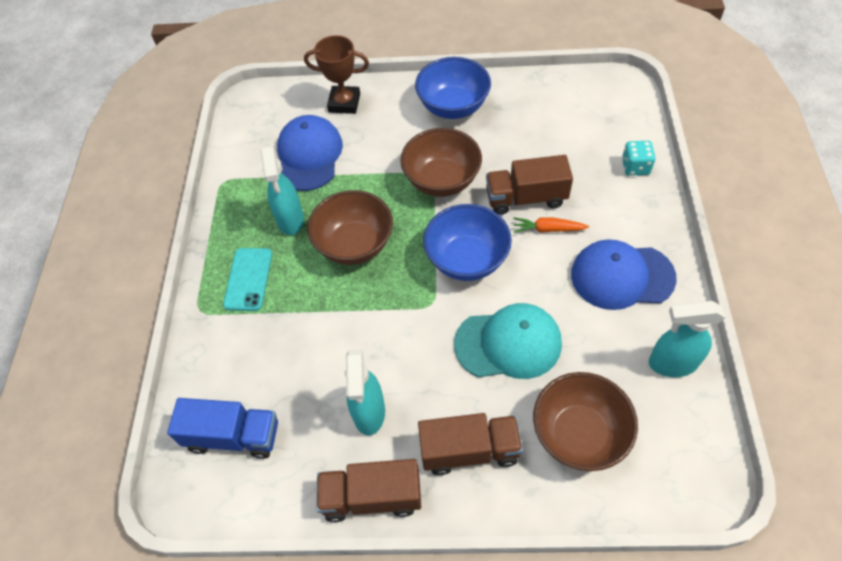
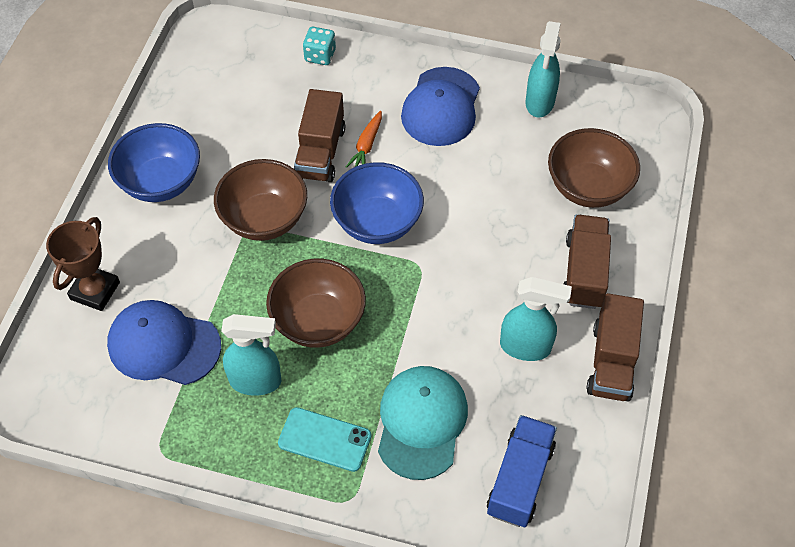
camera: 80 degrees left, 0 degrees up
turquoise cap [454,303,562,379] -> turquoise cap moved to [378,366,468,480]

